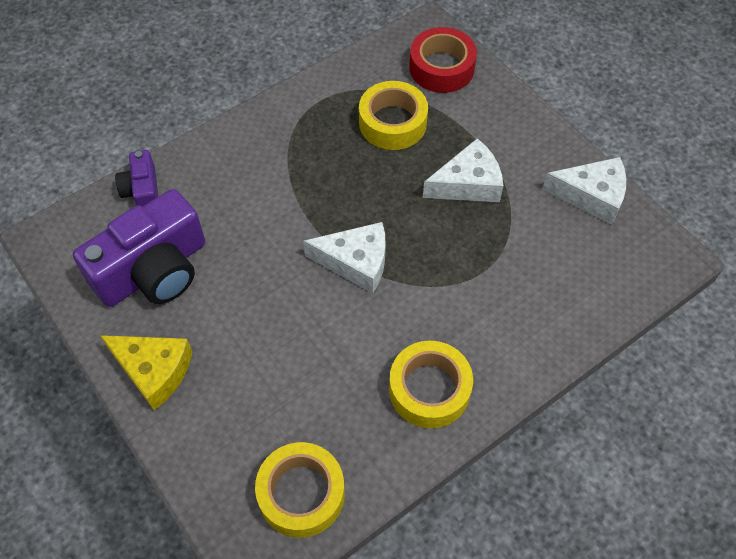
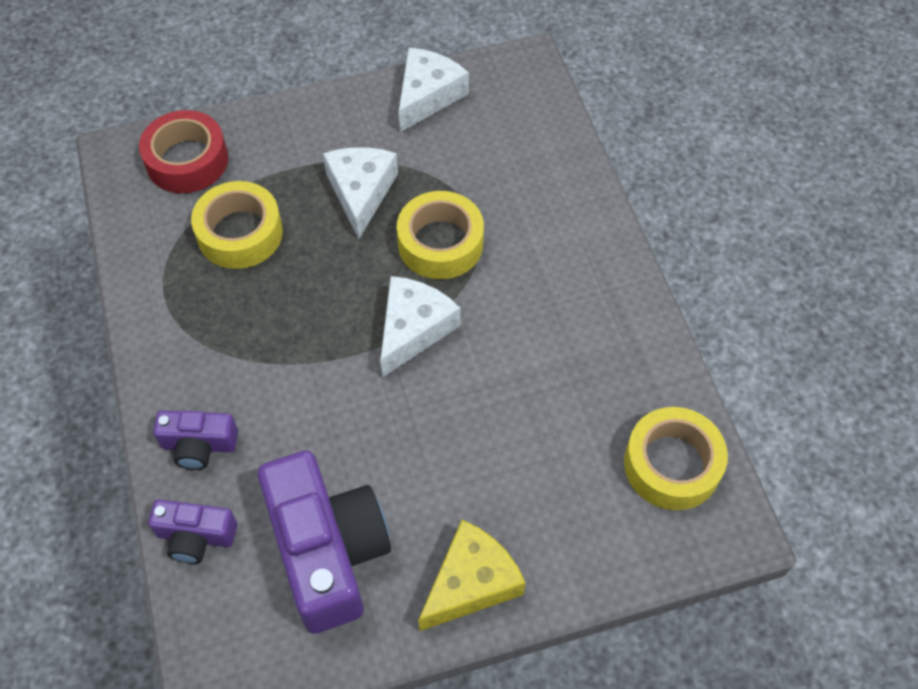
camera: 70 degrees left, 0 degrees up
yellow tape [389,341,473,428] -> yellow tape moved to [397,191,484,279]
none -> purple camera [153,410,238,470]

